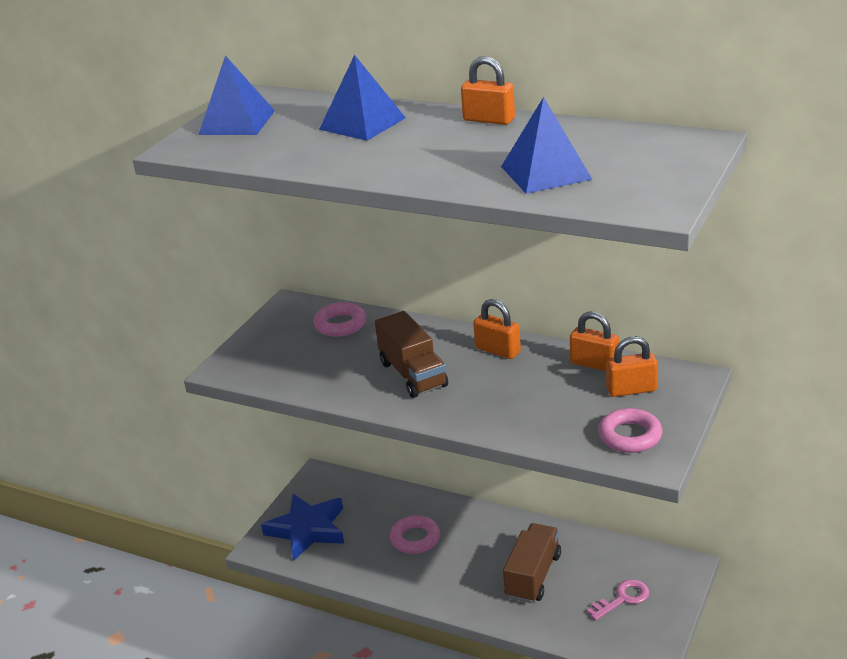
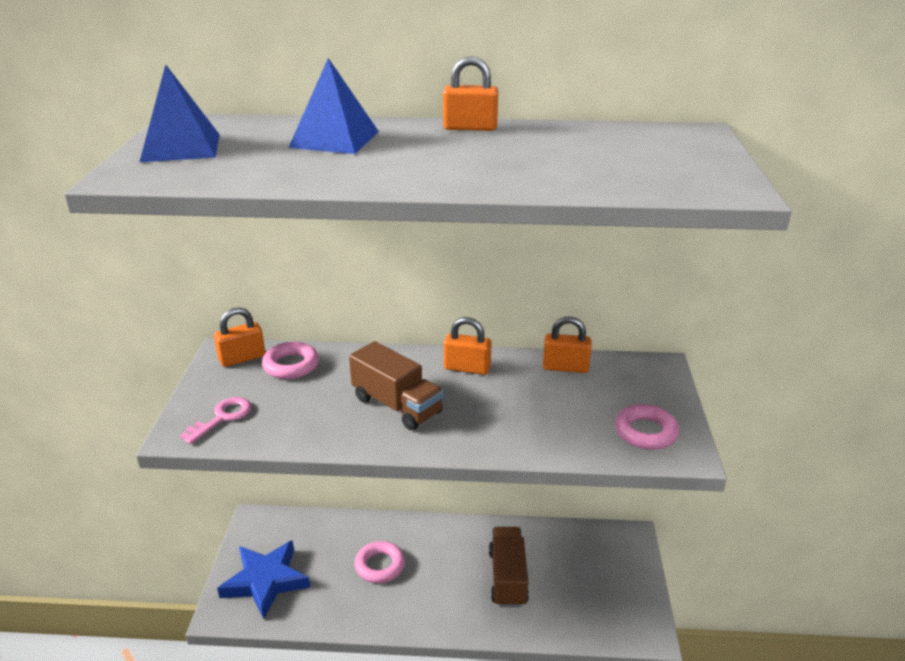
camera: 25 degrees left, 0 degrees up
blue pyramid [501,97,593,194] -> none
pink key [587,579,649,621] -> pink key moved to [180,397,251,444]
orange padlock [606,336,658,397] -> orange padlock moved to [214,307,265,367]

